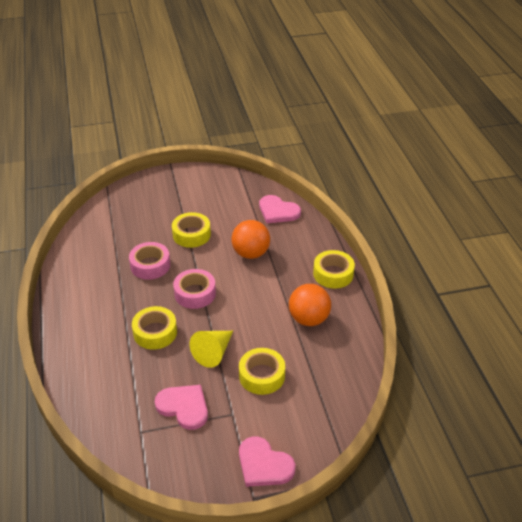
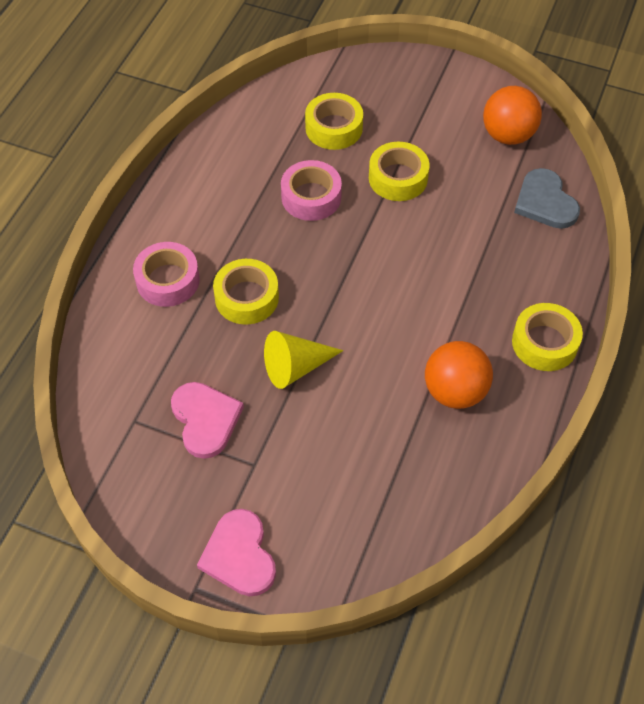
camera: 35 degrees right, 15 degrees up
pink tape [173,269,216,309] -> pink tape moved to [133,242,200,307]
orange ball [232,220,270,259] -> orange ball moved to [483,86,542,145]
yellow tape [239,348,285,395] -> yellow tape moved to [305,93,363,150]
pink heart [259,195,301,223] -> grey heart [514,168,580,229]

